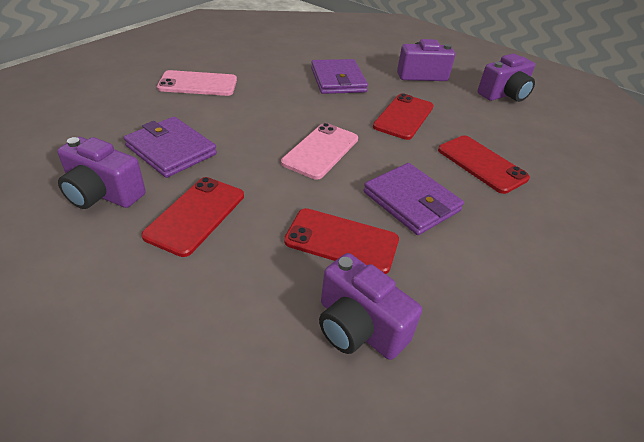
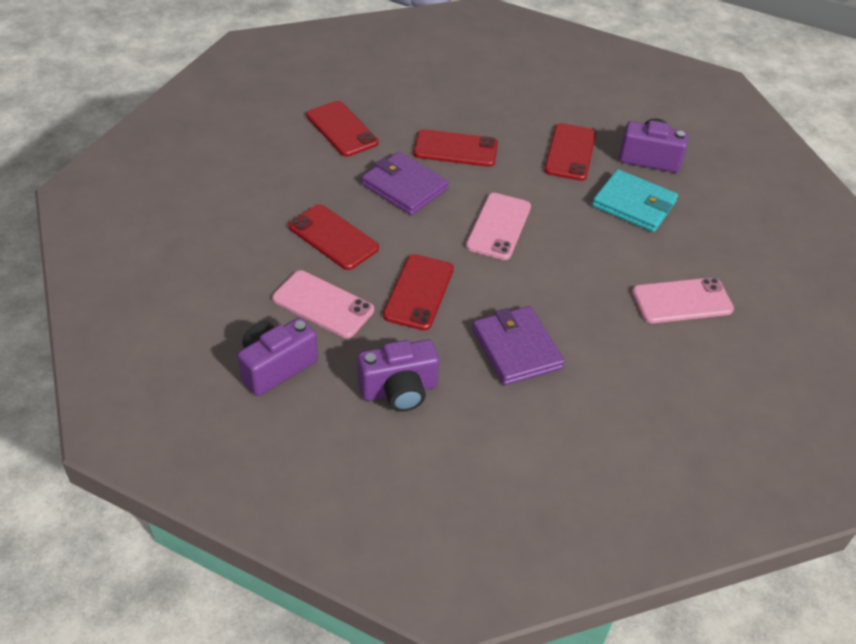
camera: 170 degrees right, 5 degrees up
purple wallet [124,117,217,178] -> turquoise wallet [592,169,678,232]
purple camera [319,253,422,360] -> none
none -> pink phone [272,270,374,338]
none -> red phone [306,101,379,157]

